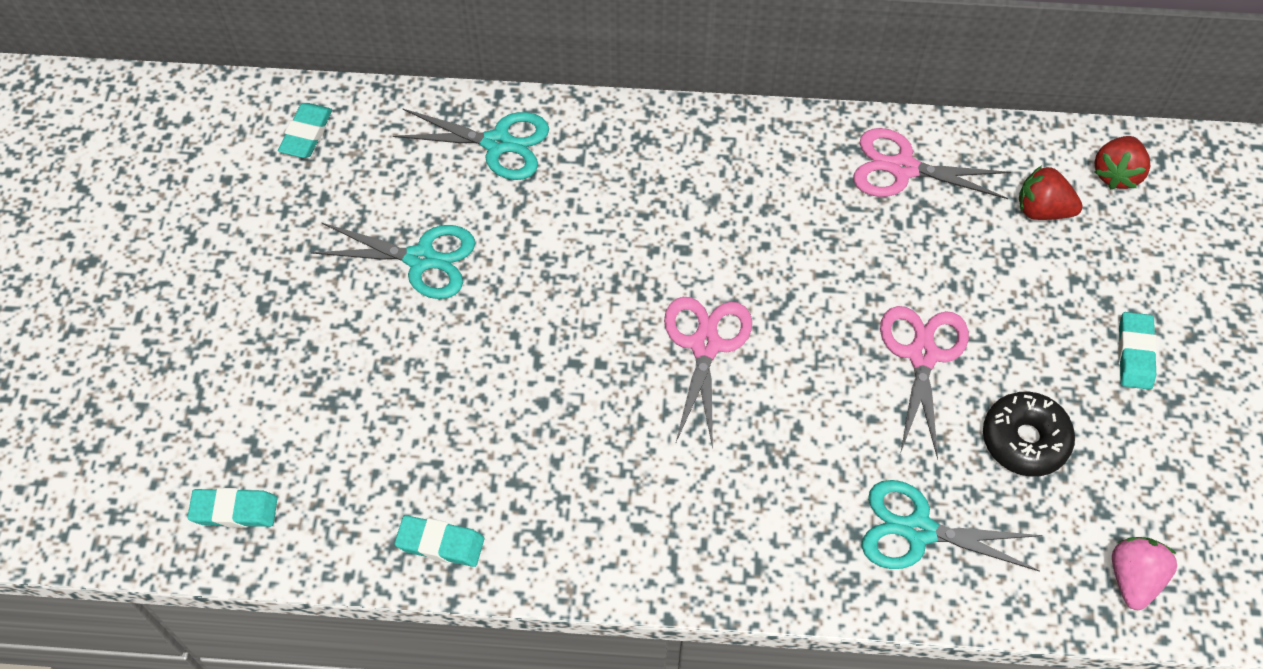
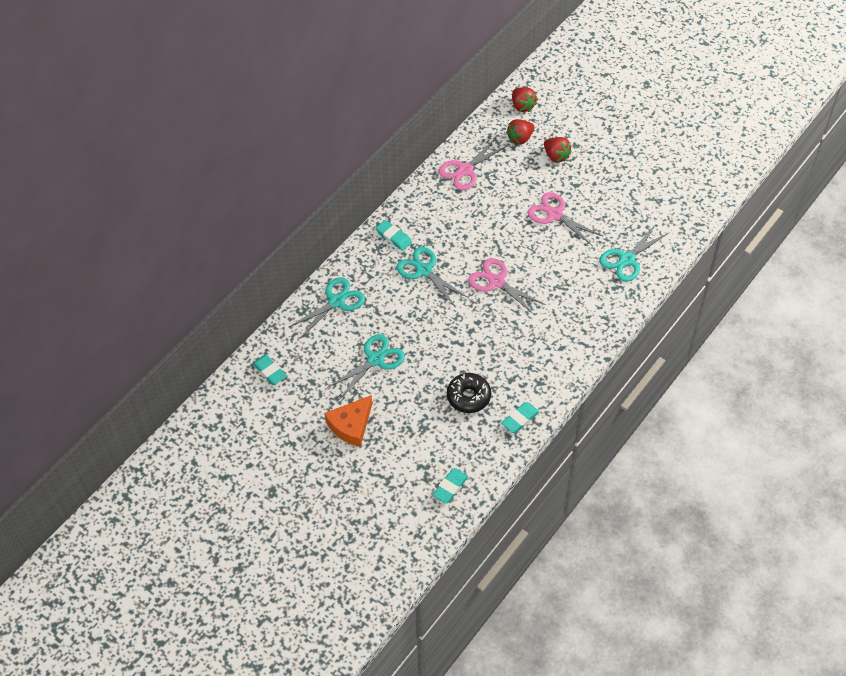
camera: 55 degrees left, 5 degrees down
black donut [983,392,1075,477] -> black donut moved to [447,373,491,413]
pink strawberry [1112,537,1177,610] -> none
turquoise eraser [1118,312,1157,390] -> turquoise eraser moved to [376,220,412,251]
none -> orange cheese [324,395,372,447]
none -> turquoise scissors [396,247,468,306]
none -> red strawberry [544,137,572,163]

